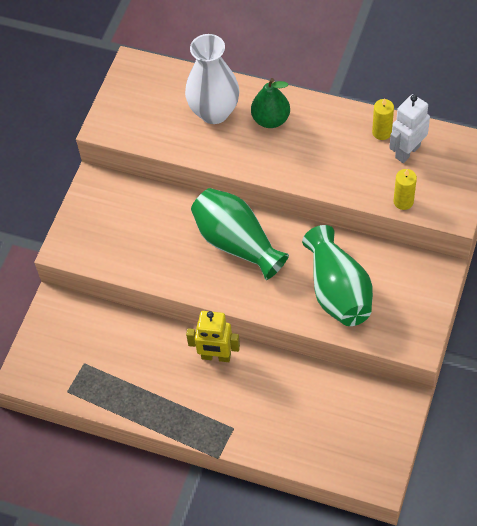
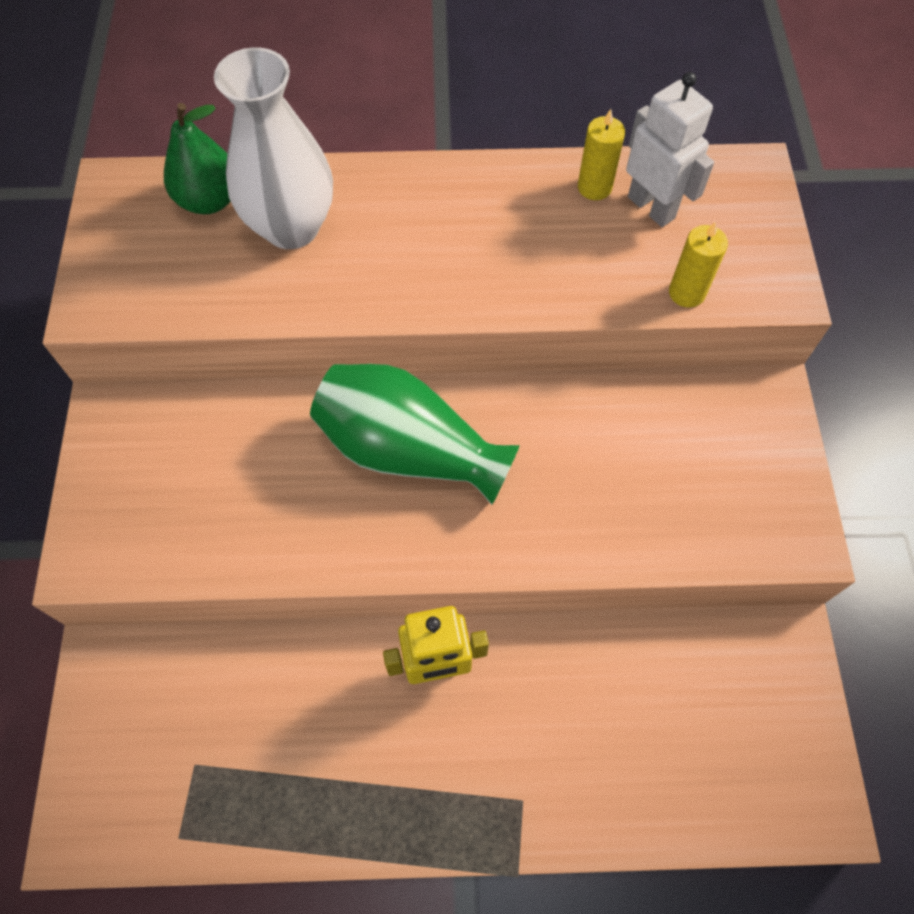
camera: 25 degrees left, 5 degrees up
green pear [251,78,290,128] -> green pear moved to [164,103,231,214]
green vase [302,225,373,326] -> none
white robot [389,94,430,163] -> white robot turned 120 degrees clockwise [626,72,714,227]

